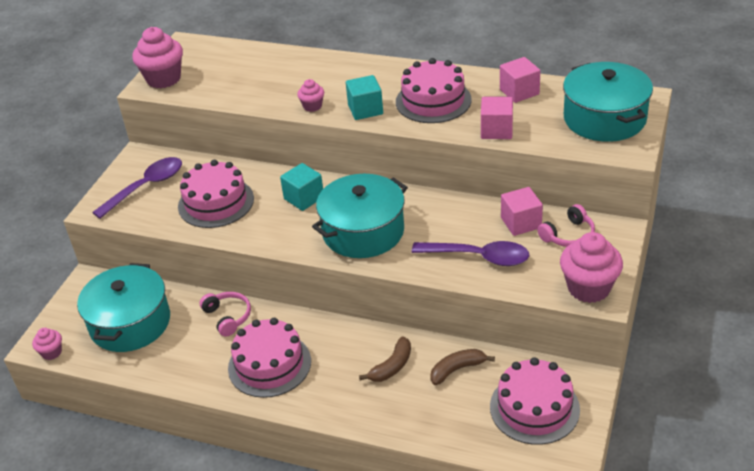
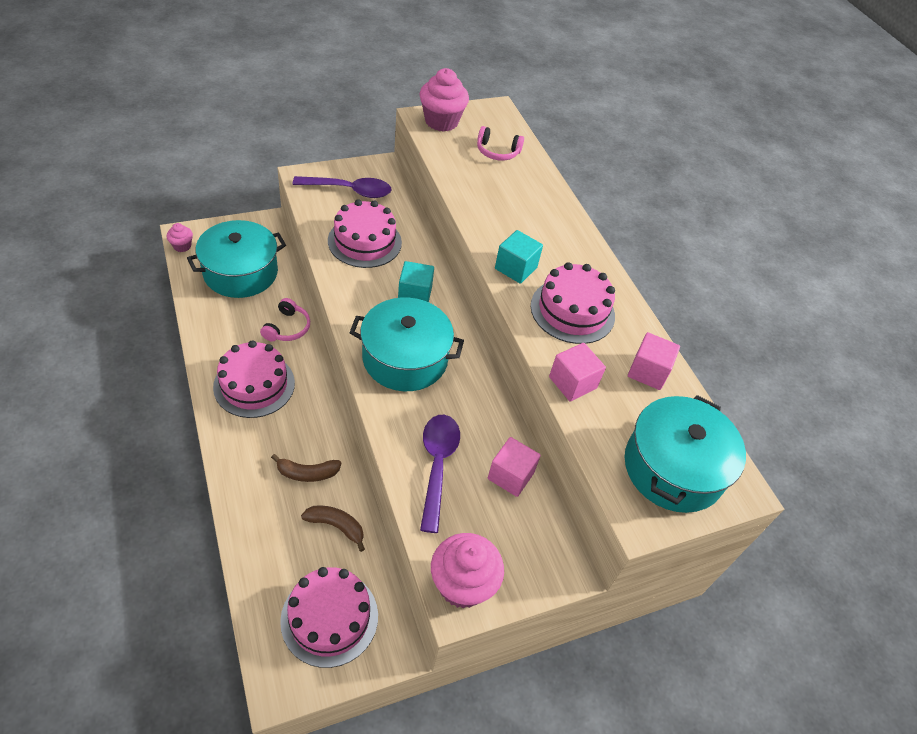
camera: 40 degrees right, 10 degrees up
pink cupcake [297,79,324,112] -> none
purple spoon [412,241,529,266] -> purple spoon turned 150 degrees counterclockwise [420,415,460,533]
pink headphones [537,204,595,247] -> pink headphones moved to [477,126,524,160]

